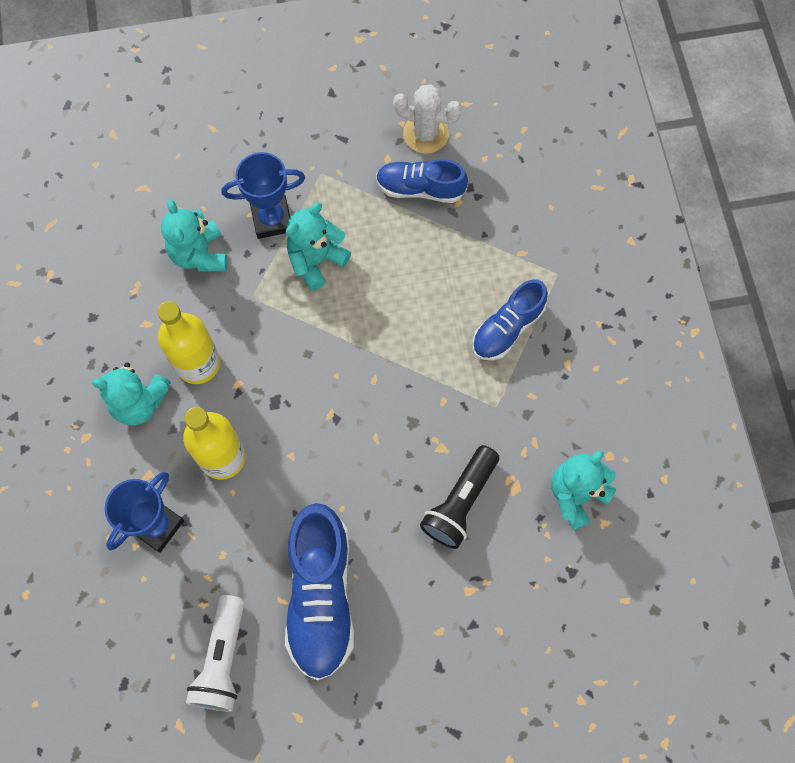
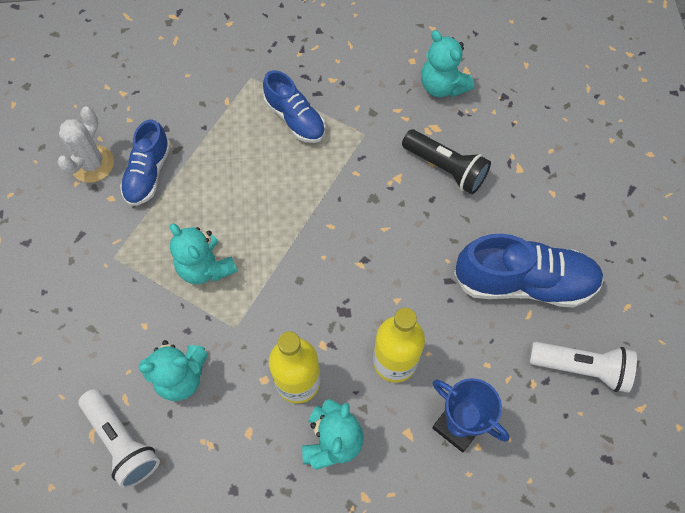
camera: 85 degrees left, 5 degrees down
blue trophy [222,152,305,239] -> none
none -> white flashlight [79,389,160,489]

